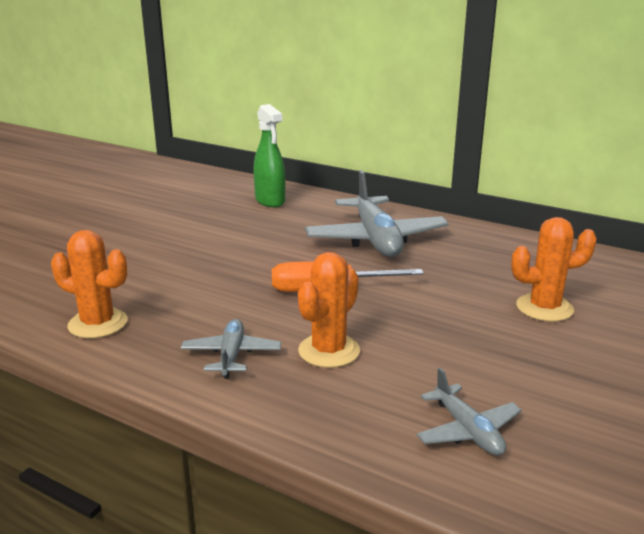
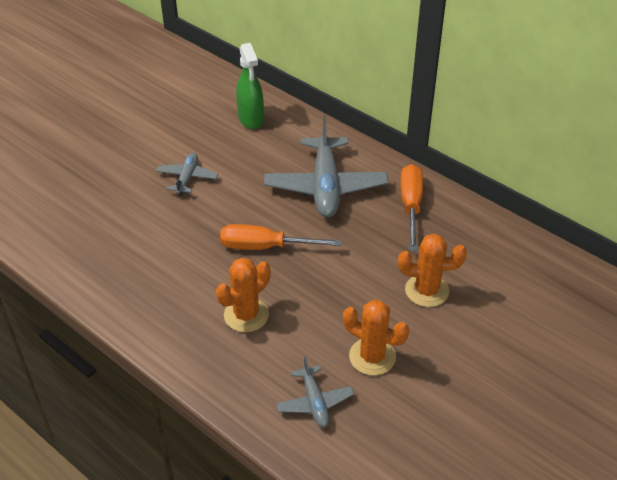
camera: 10 degrees right, 20 degrees up
orange cactus [51,230,128,338] -> orange cactus moved to [343,299,409,376]
grey plane [181,319,281,379] -> grey plane moved to [156,153,218,195]
none -> orange screwdriver [400,164,423,251]

